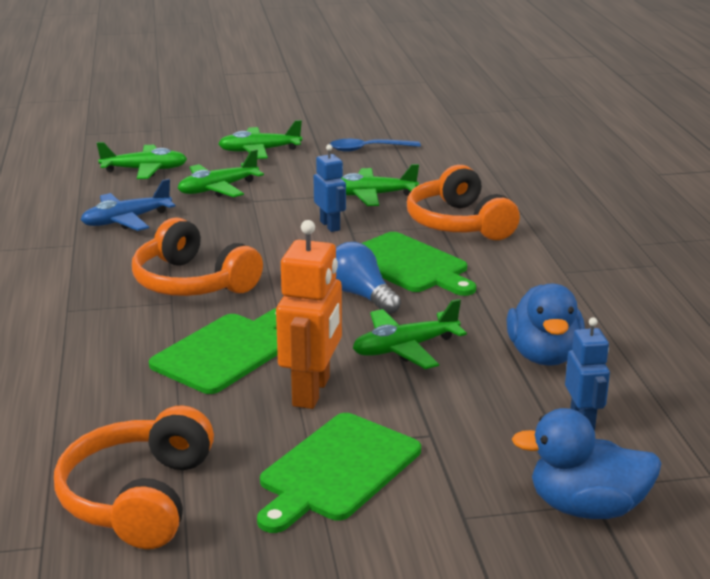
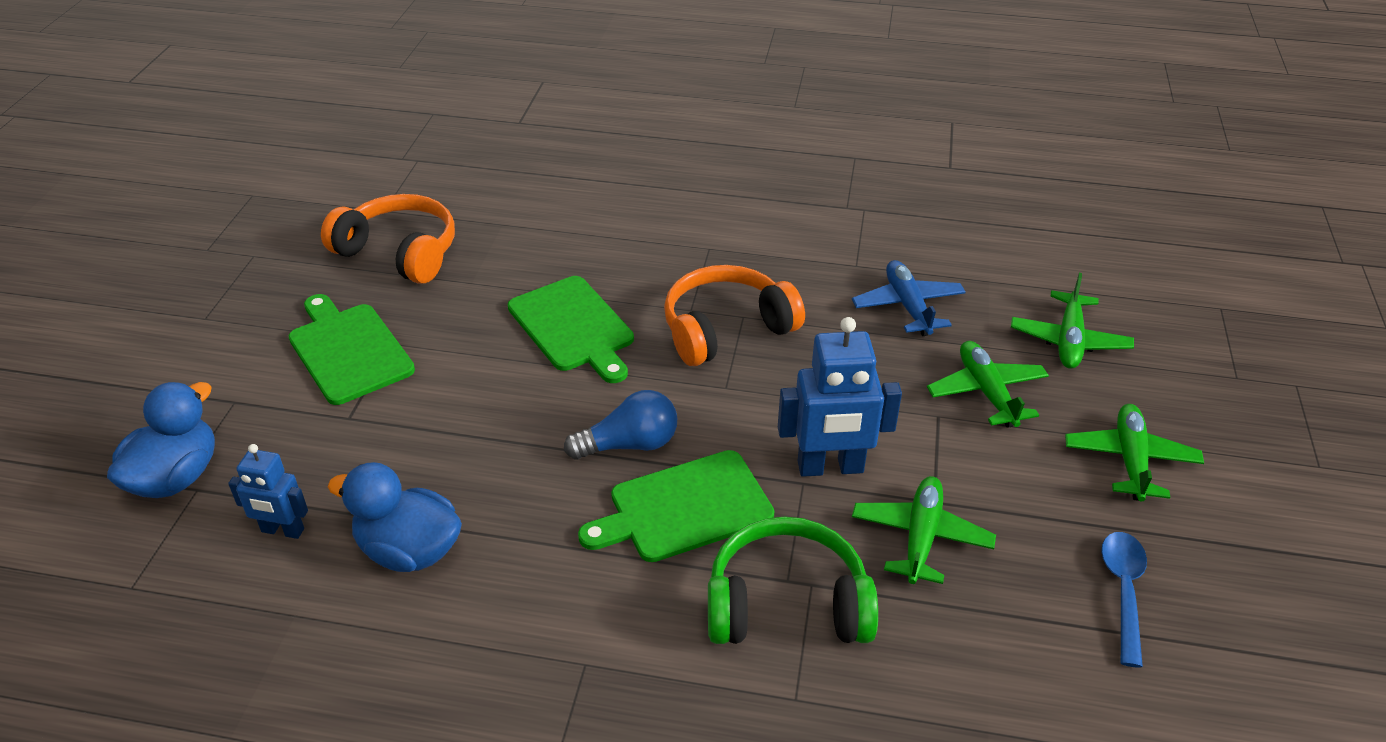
camera: 110 degrees right, 15 degrees up
orange robot [276,220,342,409] -> none
blue robot [313,144,346,232] -> blue robot [778,317,902,477], size x1.67
green plane [353,299,467,369] -> none
orange headphones [407,165,520,240] -> green headphones [708,517,878,644]

